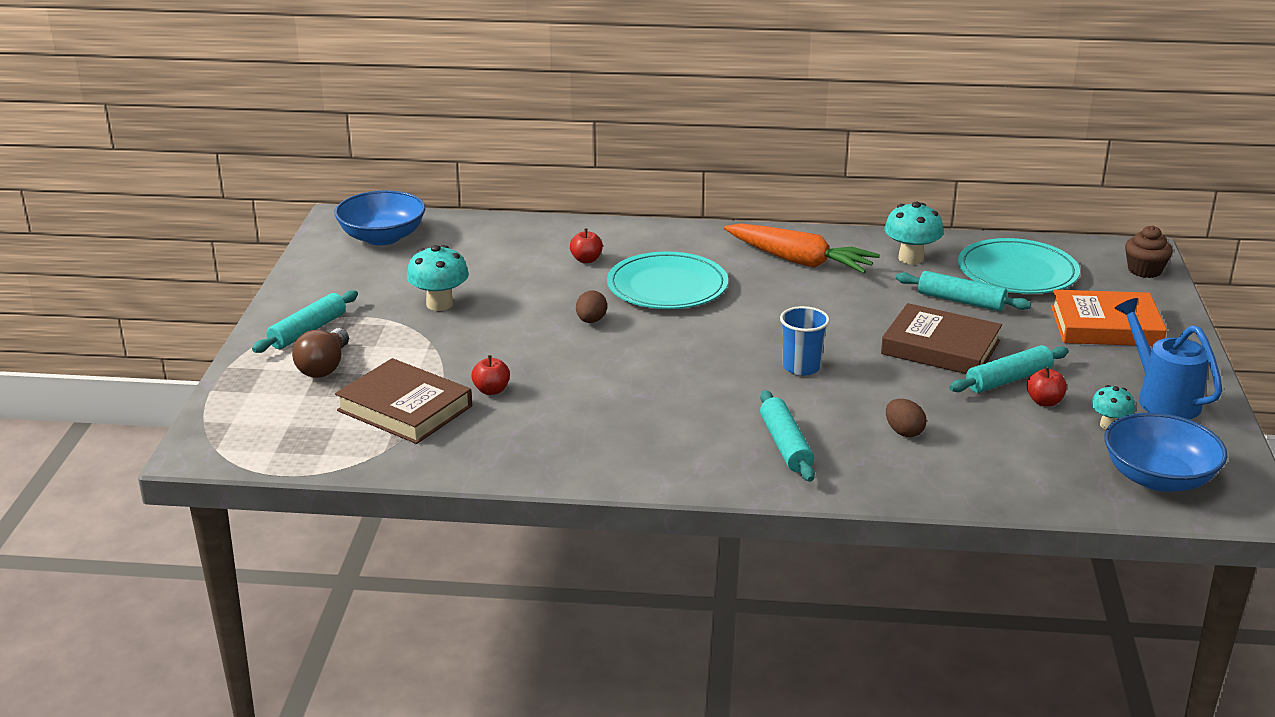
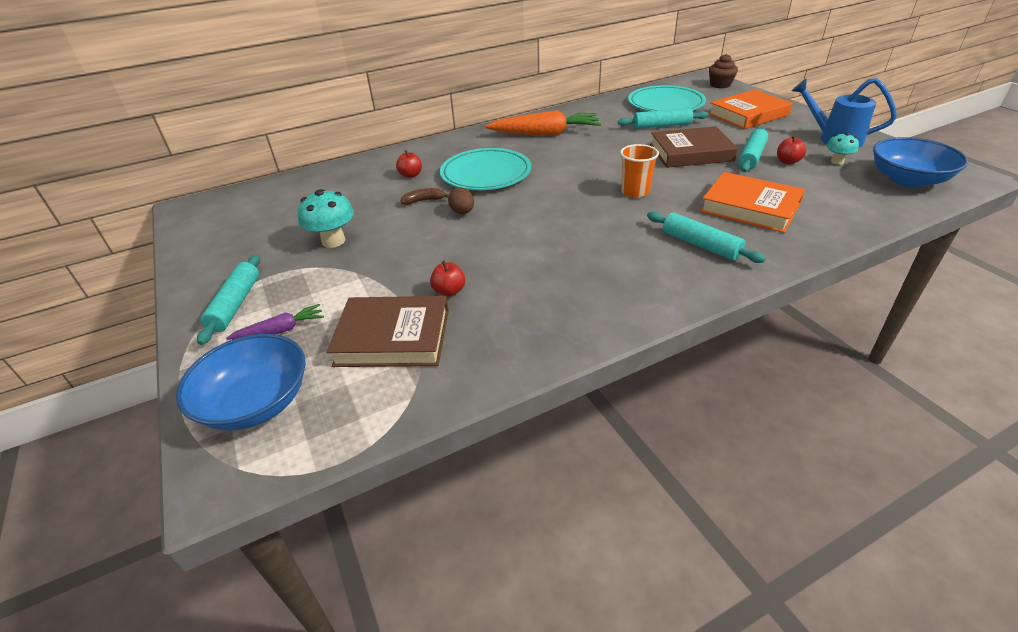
camera: 30 degrees left, 10 degrees up
brown light bulb [292,328,349,378] -> purple carrot [226,304,324,340]
blue bowl [334,190,426,245] -> blue bowl moved to [176,334,306,431]
blue cup [780,306,830,376] -> orange cup [620,144,659,198]
turquoise mushroom [884,202,943,264] -> none
brown egg [886,399,927,437] -> orange book [700,172,805,233]
none -> brown banana [400,188,449,205]

